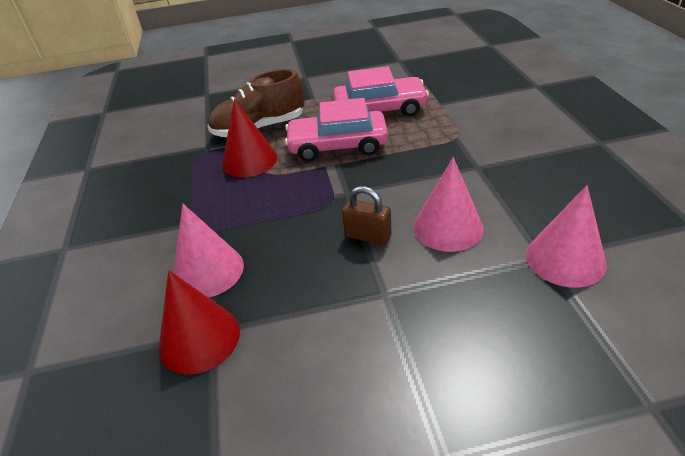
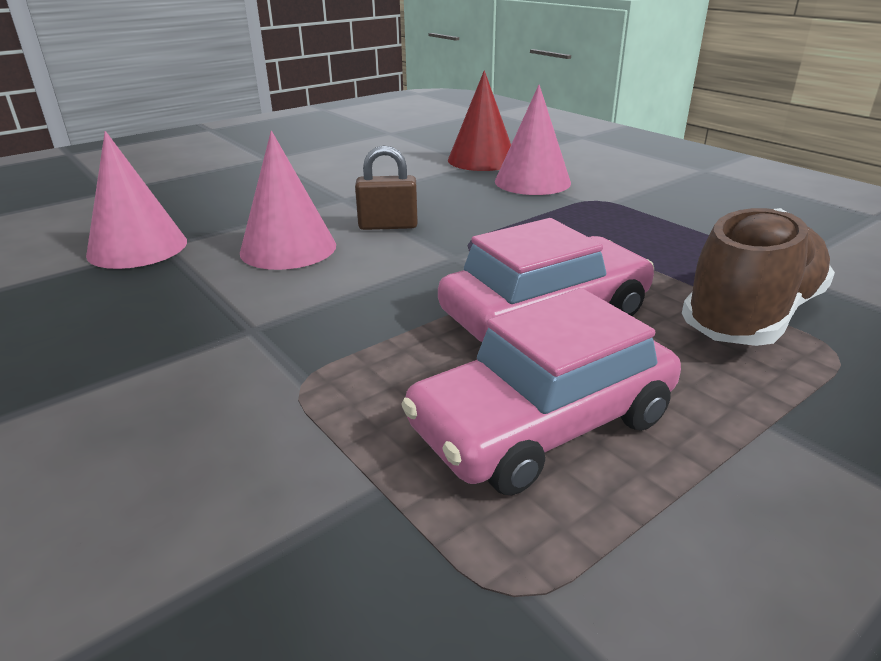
camera: 150 degrees right, 10 degrees down
red cone [222,99,277,177] -> none

